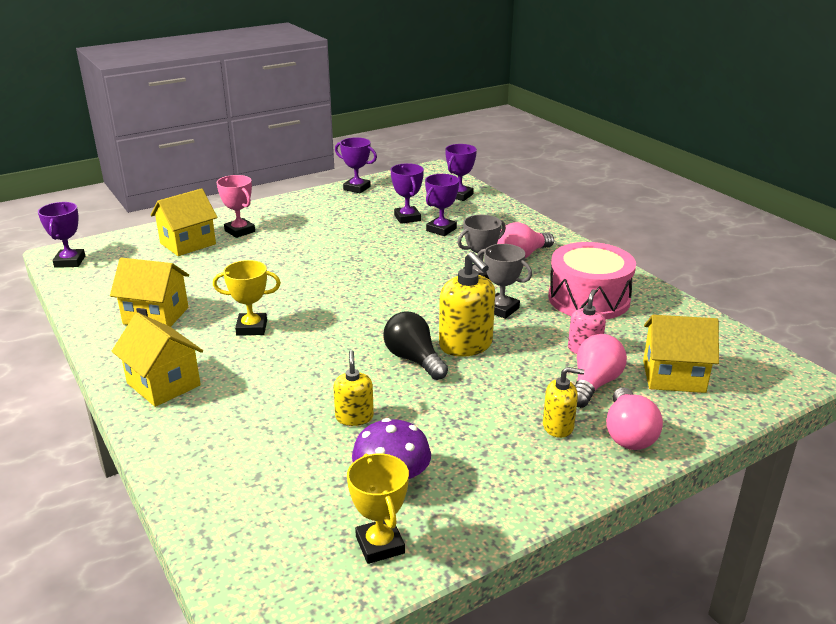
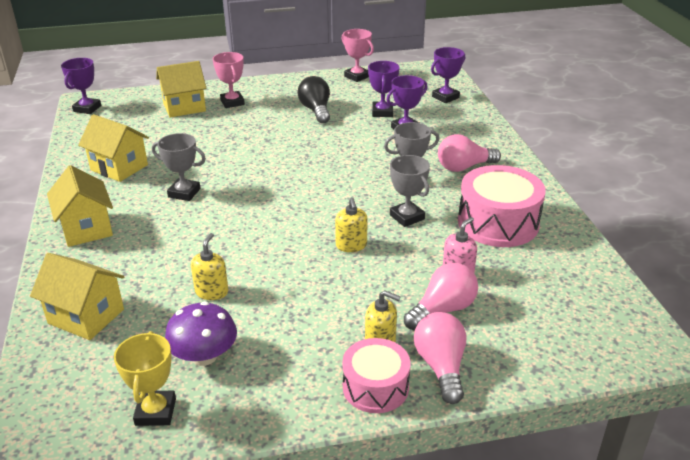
camera: 20 degrees right, 5 degrees up
yellow trophy [213,260,281,336] -> grey trophy [152,133,206,201]
purple trophy [335,137,377,193] -> pink trophy [341,29,374,82]
black light bulb [383,311,448,380] -> black light bulb moved to [298,76,330,124]
yellow soap dispenser [439,252,495,357] -> yellow soap dispenser [335,197,368,252], size x0.59
pink light bulb [606,387,663,450] -> pink light bulb turned 150 degrees clockwise [414,312,466,404]
yellow house [643,315,719,393] -> yellow house moved to [30,253,124,340]
none -> pink drum [342,338,411,413]

